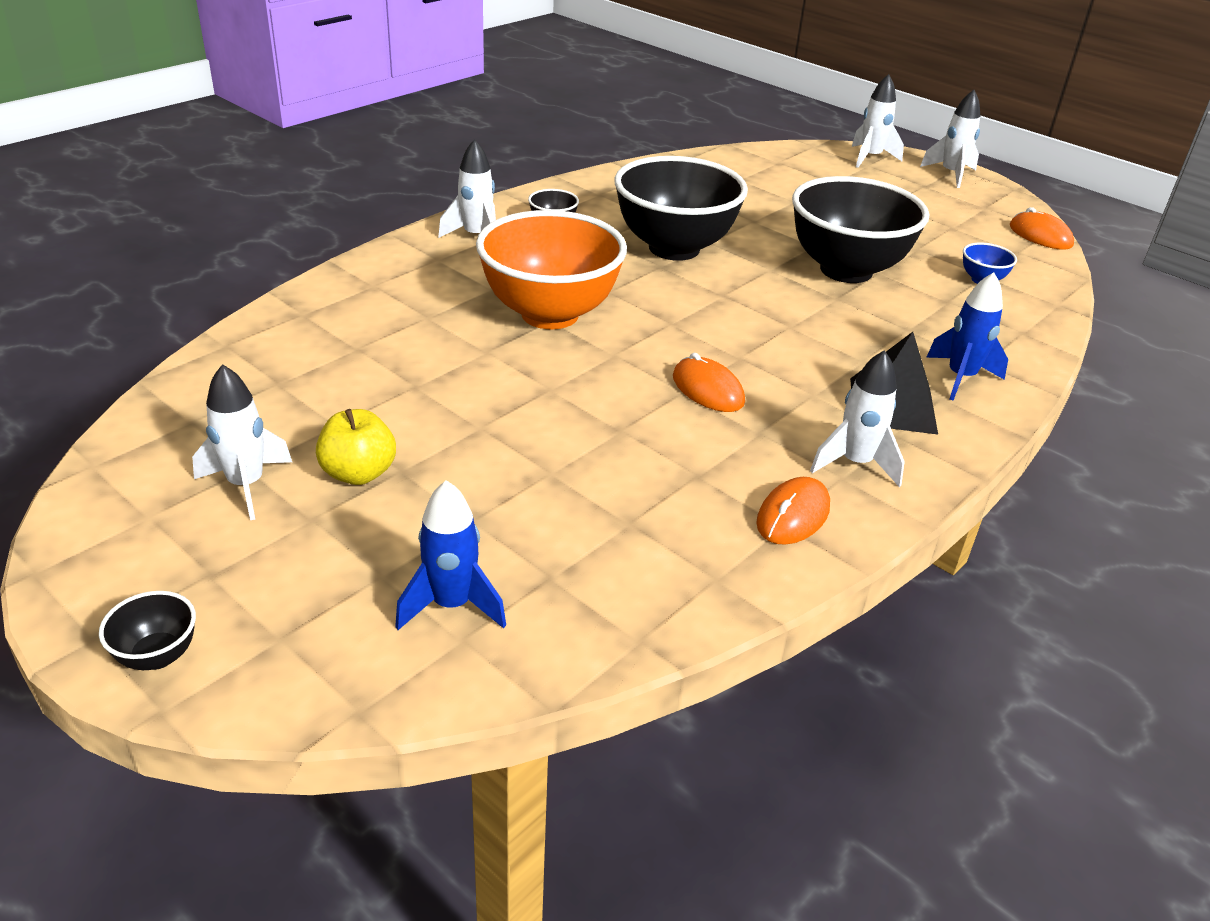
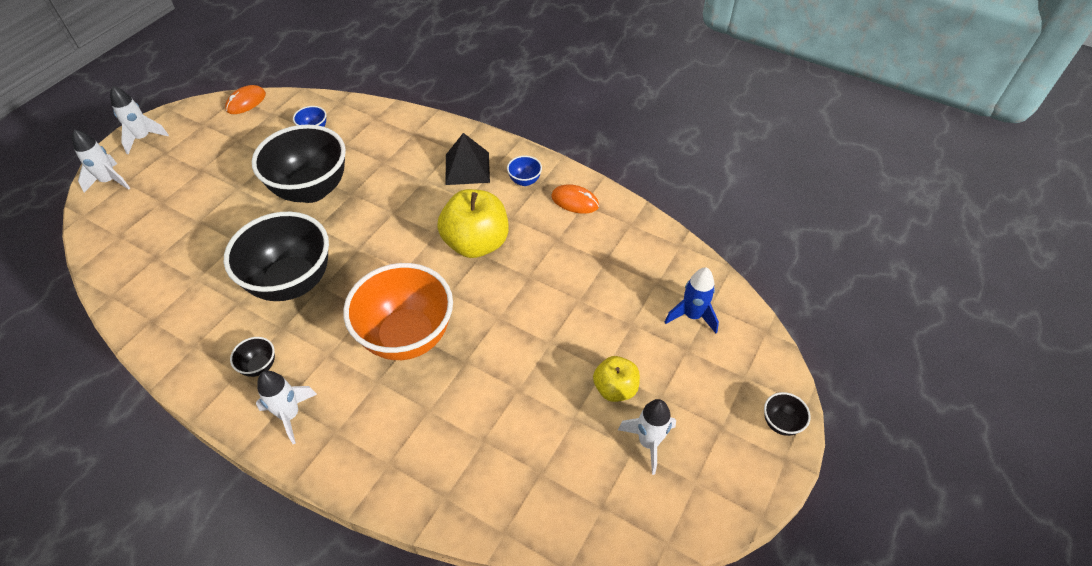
camera: 100 degrees left, 15 degrees up
orange mouse [673,353,745,412] -> yellow apple [437,189,509,258]
white rocket [810,350,905,487] -> blue bowl [507,156,542,186]
blue rocket [926,272,1008,401] -> none

